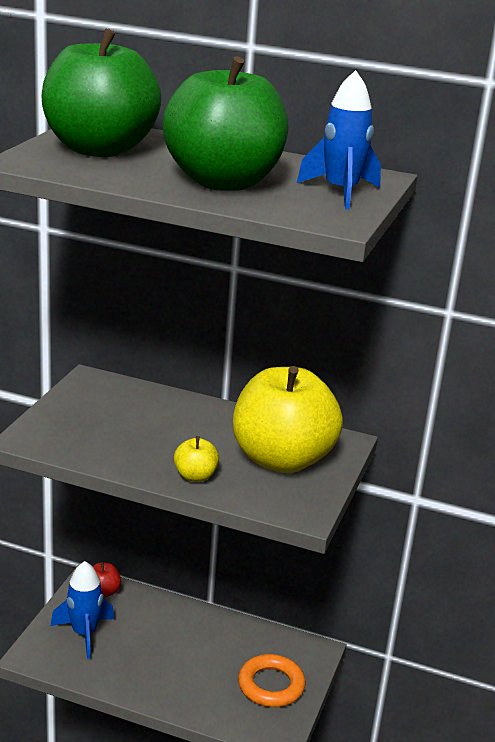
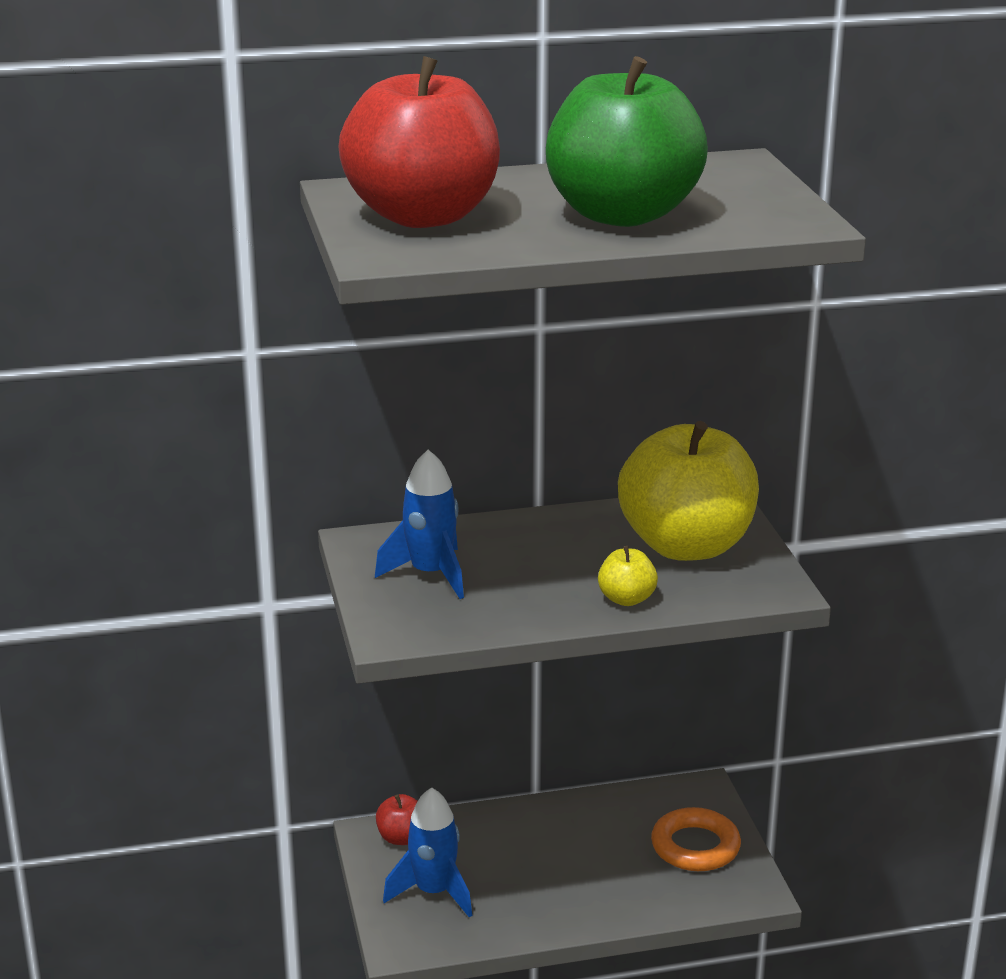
camera: 30 degrees left, 0 degrees up
green apple [42,29,161,157] -> red apple [338,56,500,228]
blue rocket [297,70,381,209] -> blue rocket moved to [375,450,464,599]

